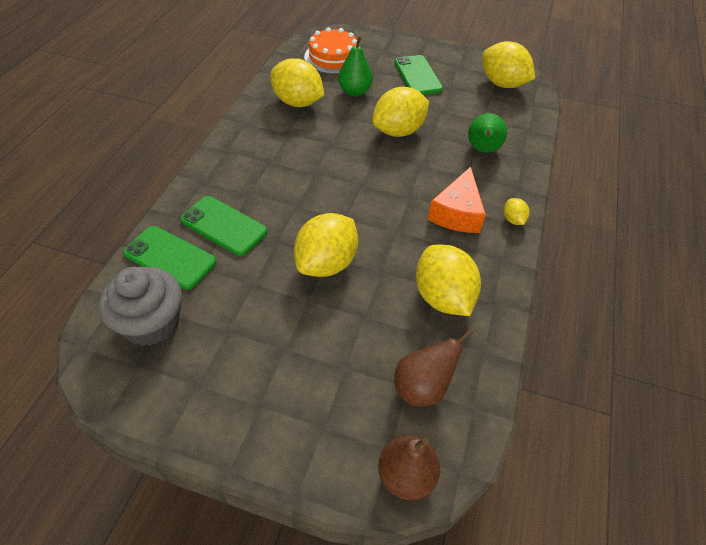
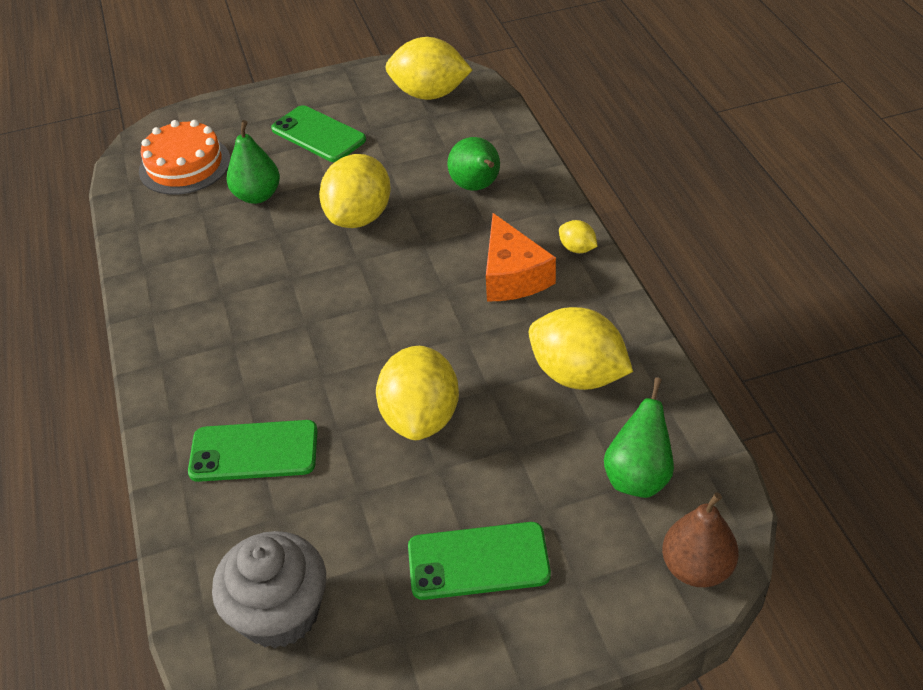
camera: 30 degrees left, 5 degrees down
green phone [123,226,217,290] -> green phone moved to [408,522,551,600]
yellow lemon [270,58,324,107] -> none
brown pear [394,329,474,407] -> green pear [604,377,674,498]

